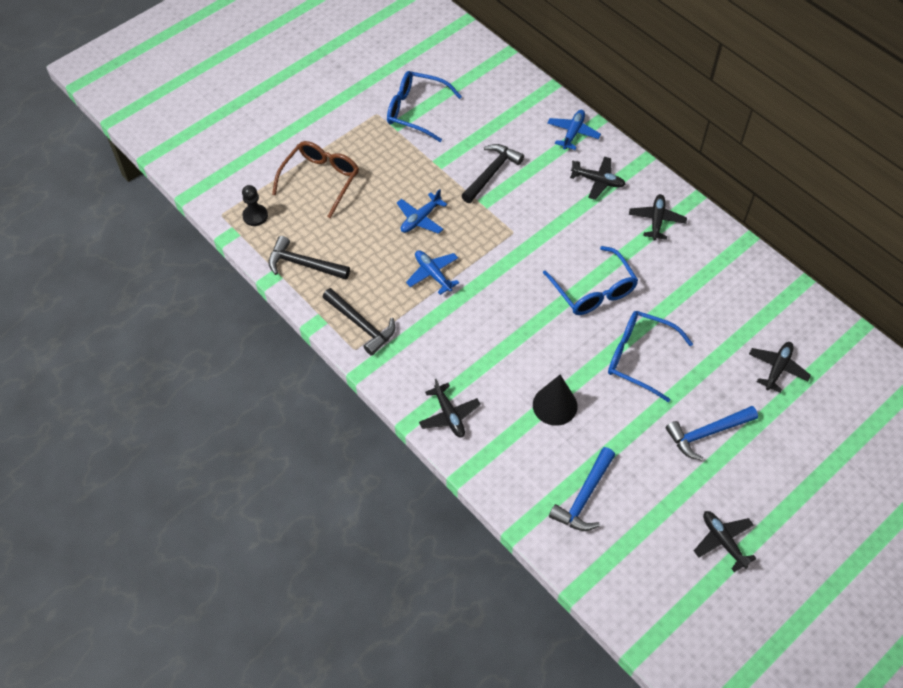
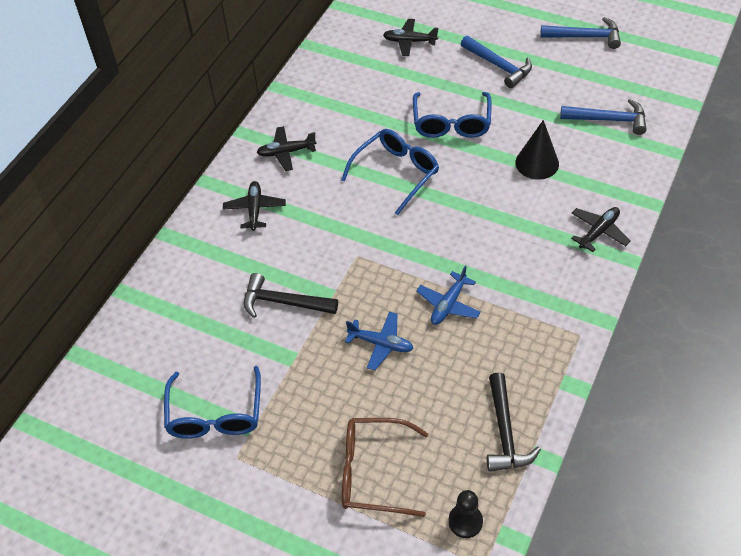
camera: 110 degrees left, 5 degrees down
black hammer [322,288,395,356] -> none
blue plane [547,110,601,150] -> none
black plane [694,511,757,572] -> blue hammer [540,17,621,49]

